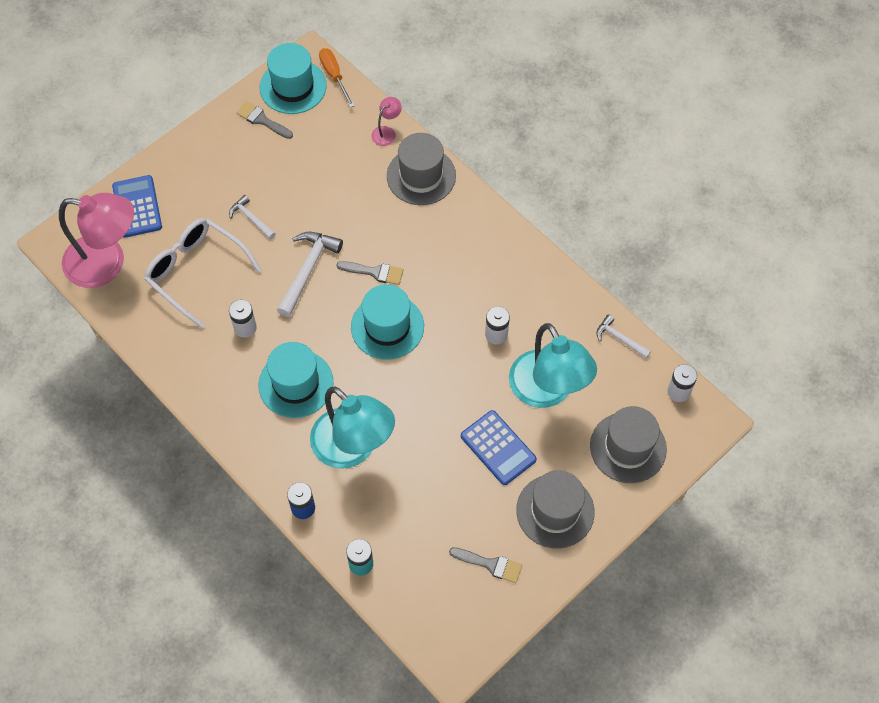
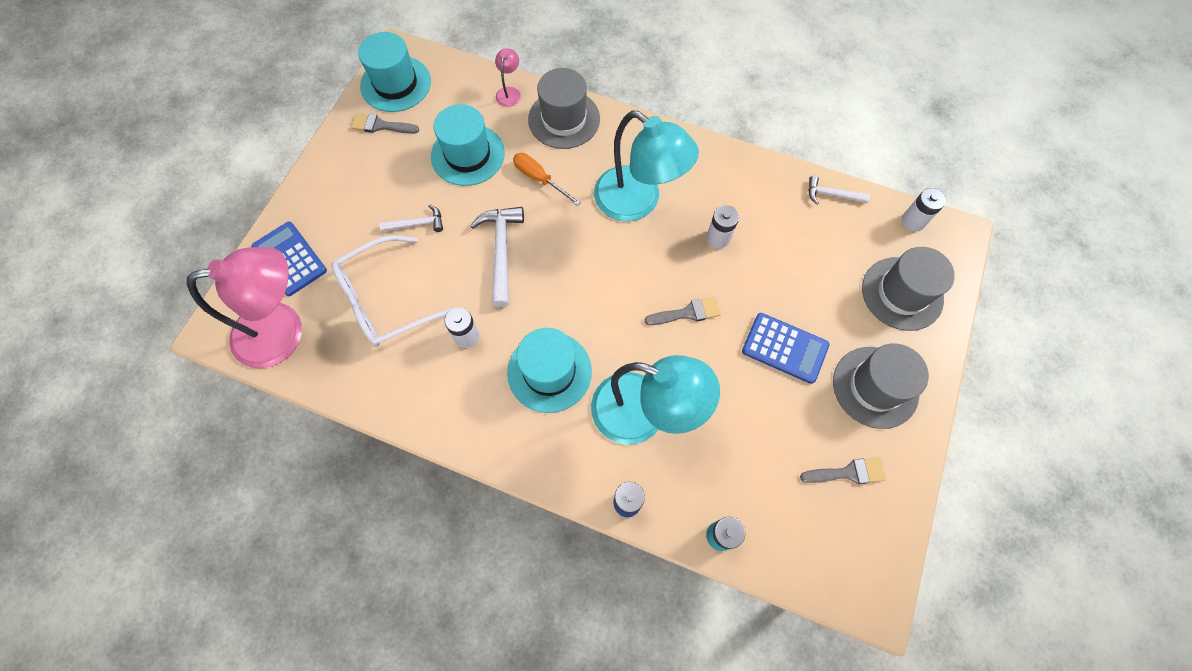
camera: 25 degrees left, 5 degrees up
white glasses [144,218,261,329] -> white glasses turned 45 degrees counterclockwise [331,235,456,347]
white hammer [229,195,276,239] -> white hammer turned 150 degrees clockwise [380,204,443,232]
orange screwdriver [319,48,354,108] -> orange screwdriver moved to [513,153,581,206]
grey brush [337,261,403,285] -> grey brush moved to [644,297,721,325]
turquoise hat [351,284,424,360] -> turquoise hat moved to [431,104,505,186]
turquoise lamp [509,323,597,408] -> turquoise lamp moved to [594,110,699,221]

